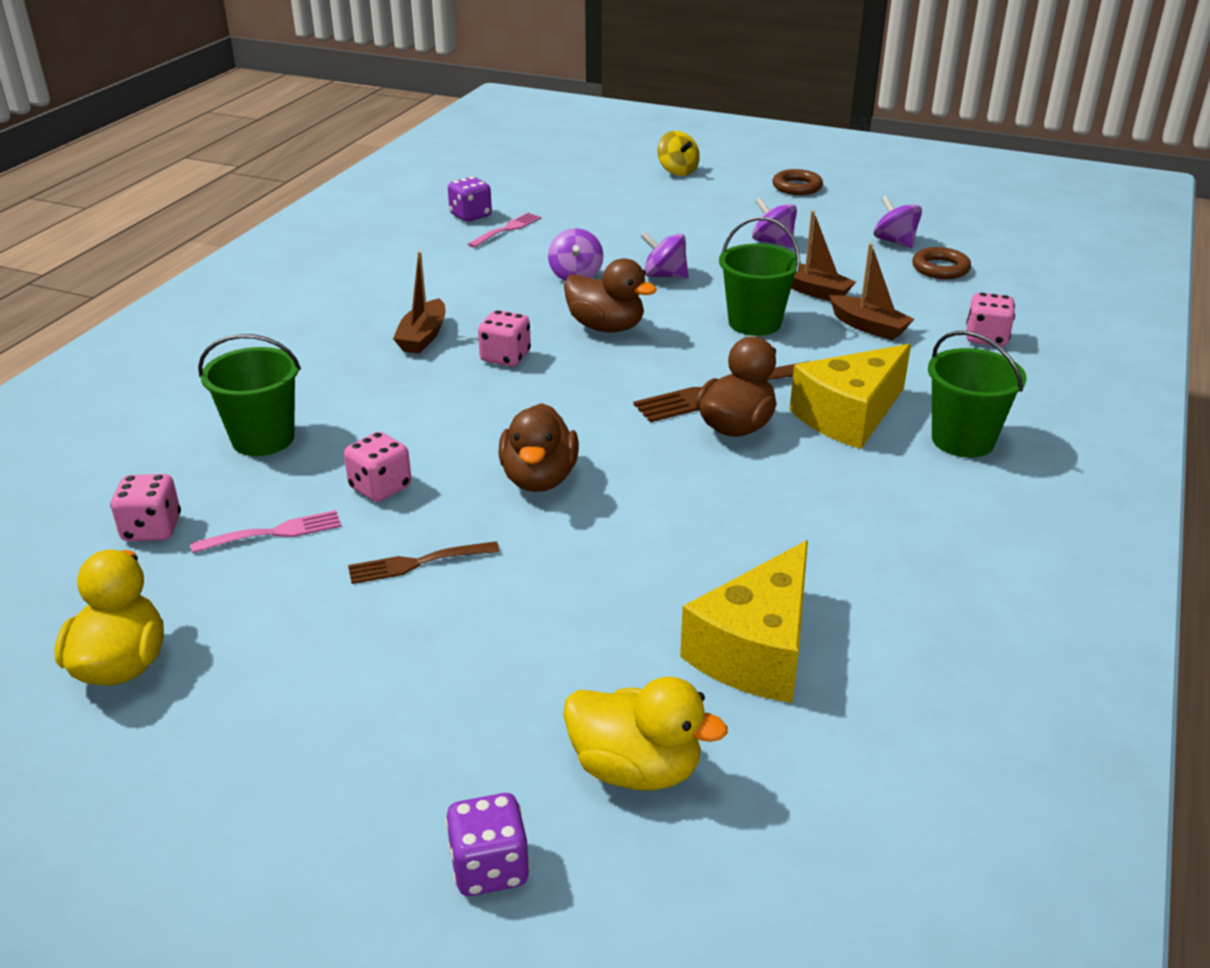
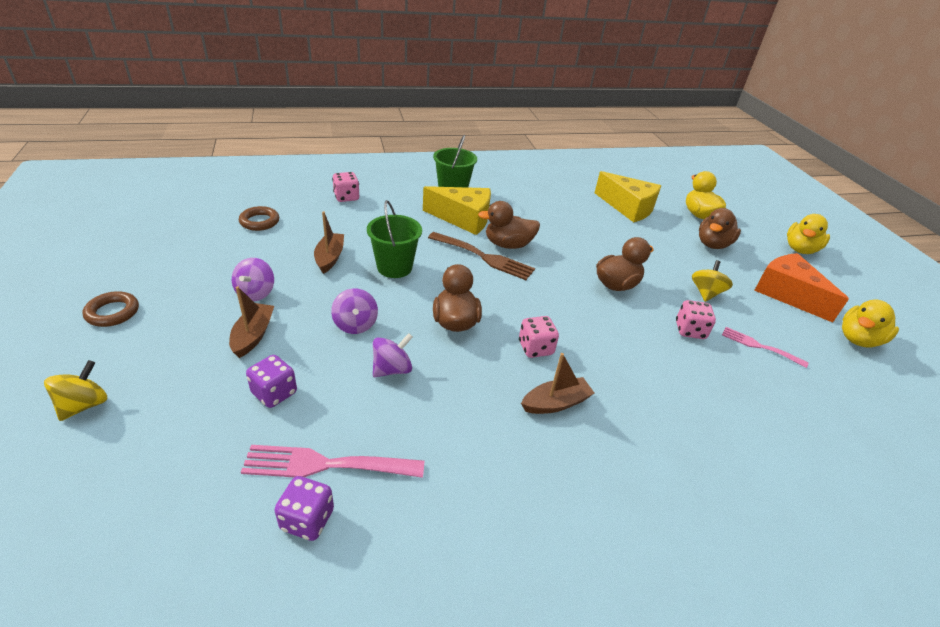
camera: 130 degrees left, 5 degrees up
pink dice [110,474,181,541] -> none
green bucket [198,334,301,456] -> none
brown fork [348,541,500,584] -> yellow spinning top [692,260,733,302]
purple dice [445,793,530,896] -> purple dice moved to [246,355,297,408]
pink fork [468,213,541,248] -> pink fork [241,445,424,478], size x1.62
yellow cheese [680,540,808,703] -> yellow cheese turned 45 degrees clockwise [595,171,661,222]
brown boat [829,244,914,340] -> brown boat moved to [229,286,274,358]
purple spinning top [874,196,922,248] -> none
none -> brown duck [699,208,741,249]
none -> orange cheese [754,253,849,323]
none -> yellow duck [787,214,830,254]

